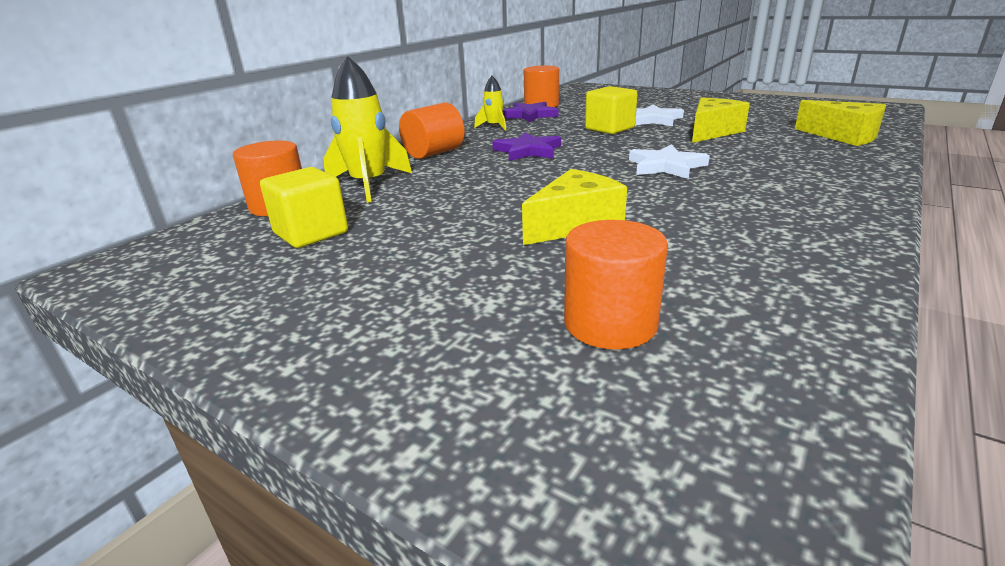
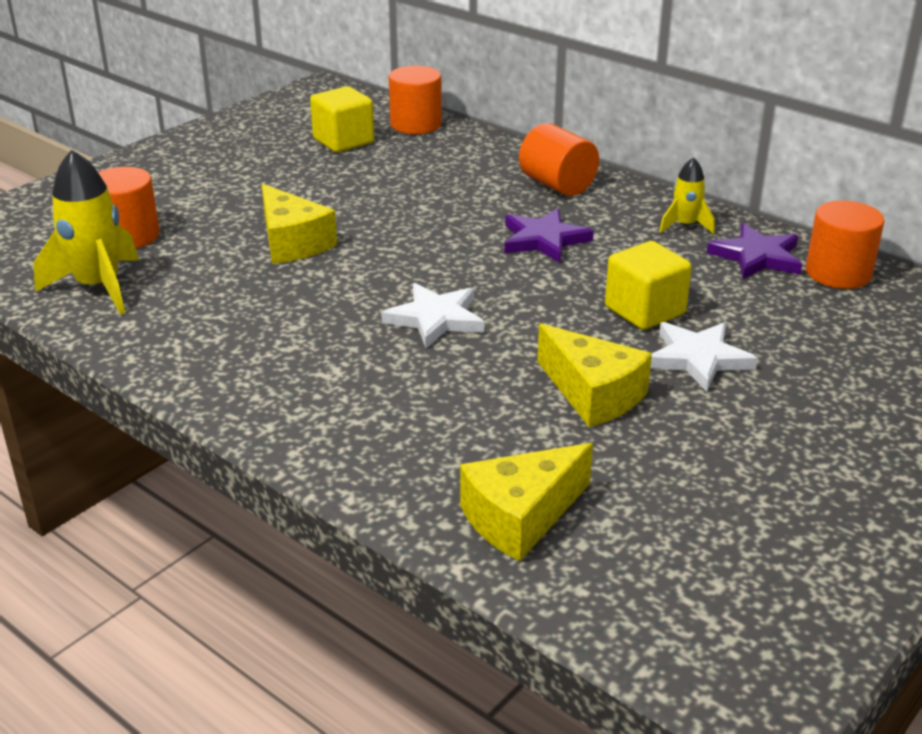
camera: 95 degrees right, 5 degrees up
yellow rocket [323,56,412,203] -> yellow rocket moved to [33,149,139,315]

